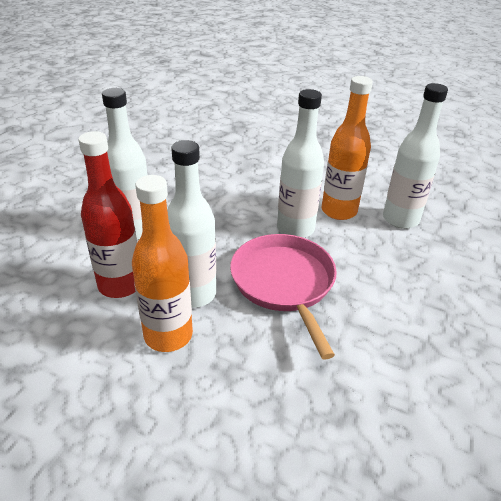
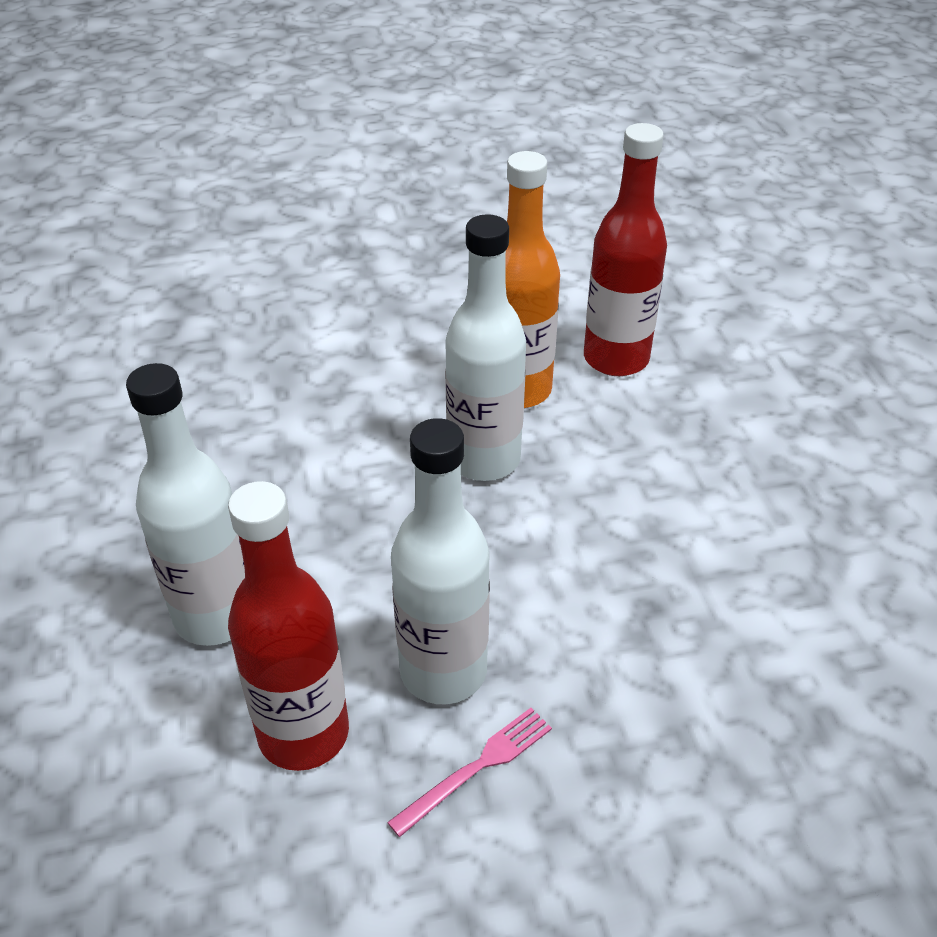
camera: 35 degrees left, 5 degrees up
orange bottle [132,175,193,352] -> pink fork [387,708,552,837]
pink pan [230,234,337,360] -> none
white bottle [383,83,448,229] -> red bottle [584,123,667,376]

